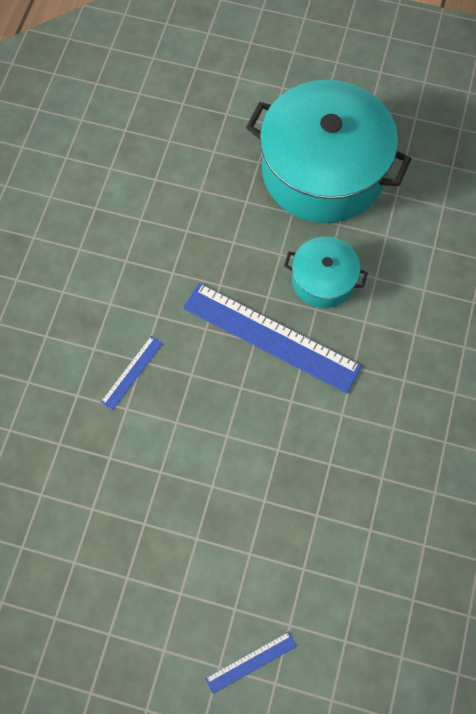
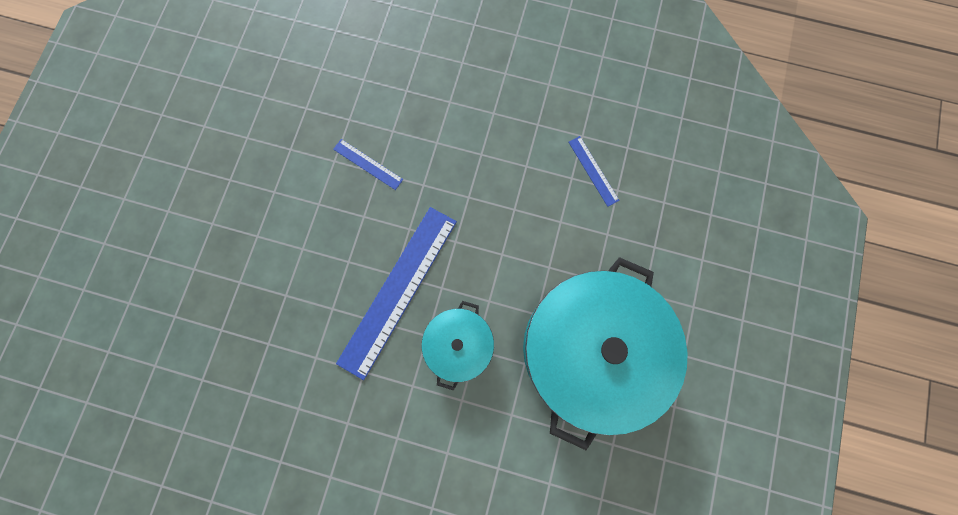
camera: 90 degrees right, 10 degrees up
blue ruler [205,631,297,694] -> blue ruler moved to [569,136,620,207]

